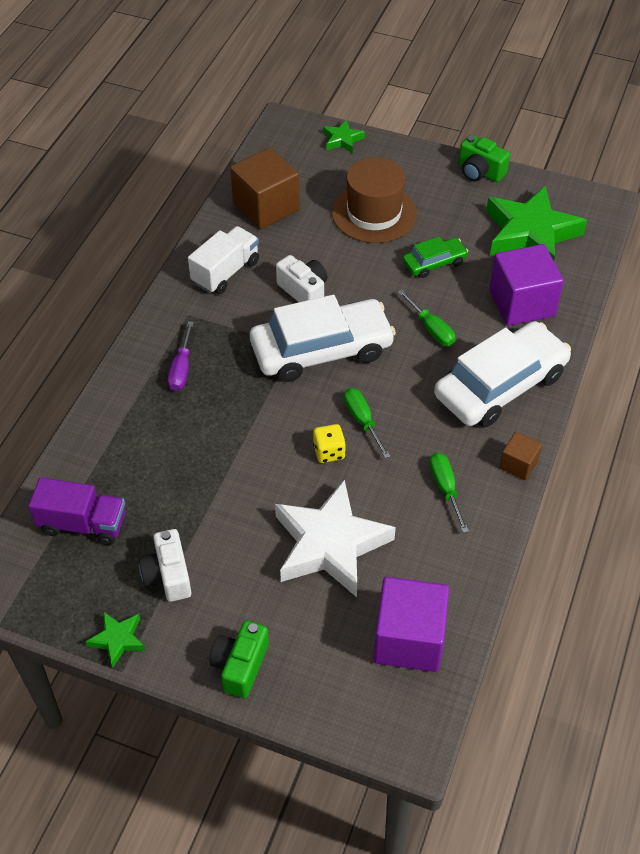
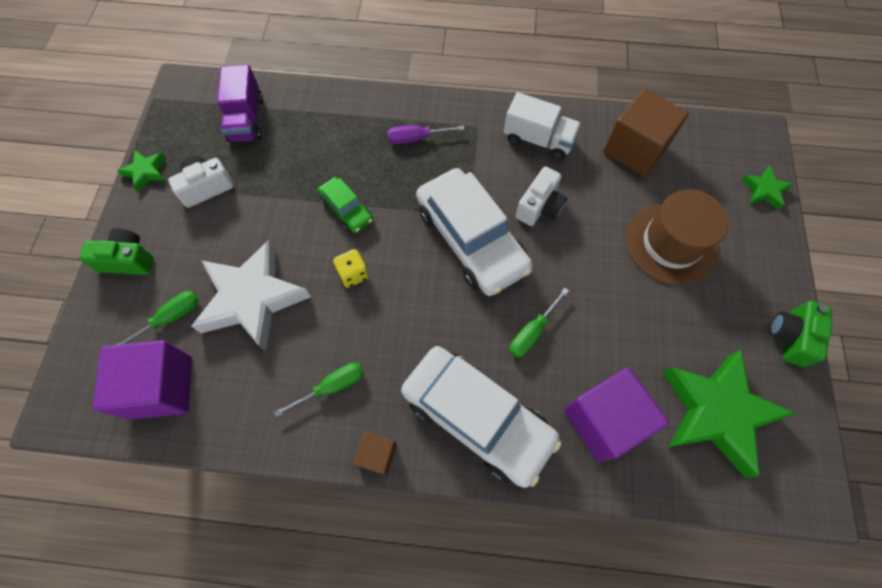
camera: 75 degrees right, 15 degrees up
green screwdriver [344,388,391,459] -> green screwdriver moved to [116,291,199,345]
green car [403,237,468,278] -> green car moved to [317,177,373,234]

